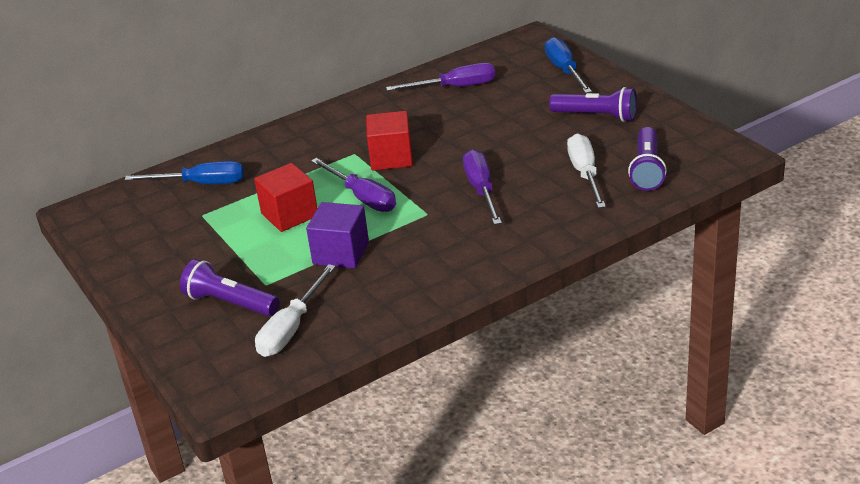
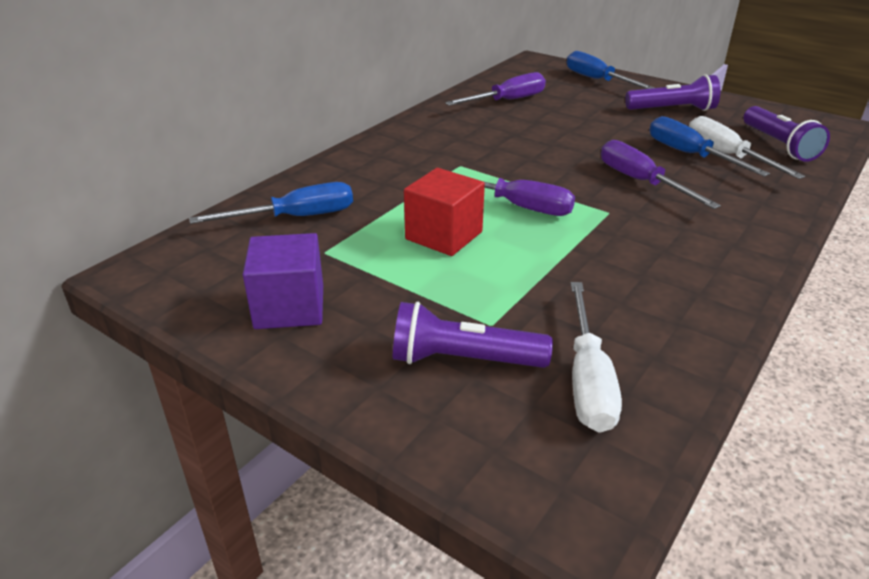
camera: 25 degrees left, 0 degrees up
purple cube [306,202,369,269] -> purple cube moved to [243,233,323,329]
red cube [366,111,413,170] -> none
none -> blue screwdriver [649,116,770,177]

